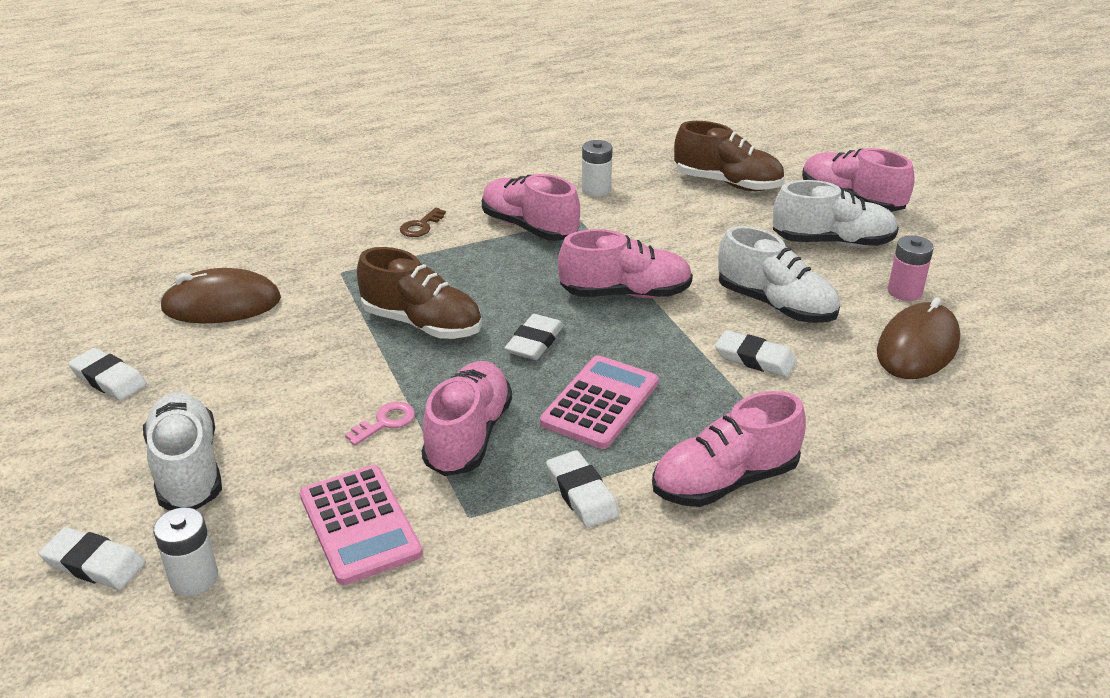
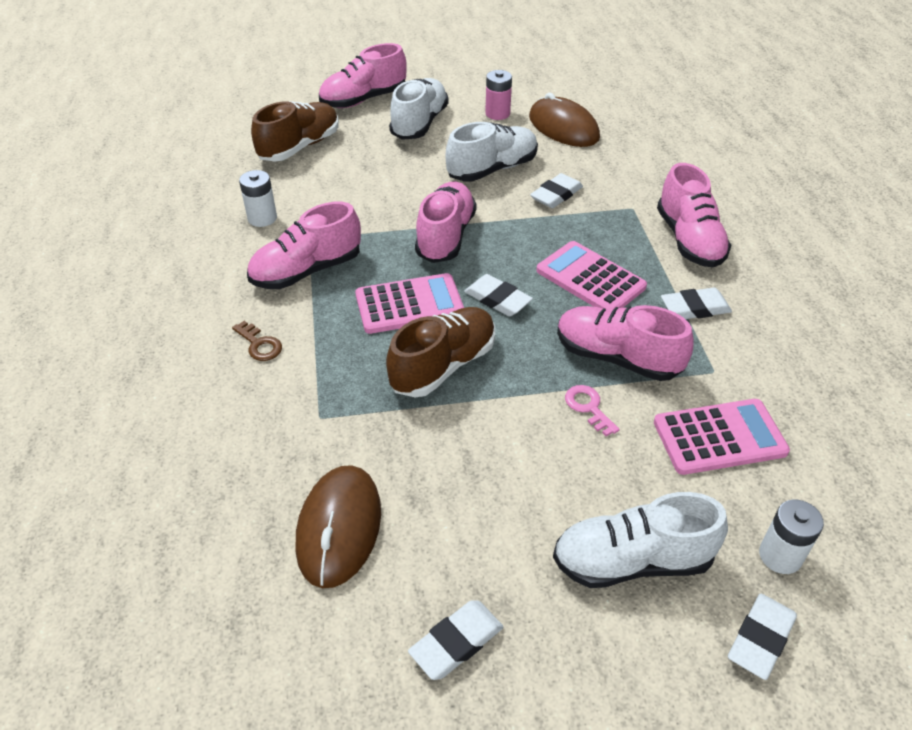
camera: 75 degrees left, 10 degrees up
none -> pink calculator [355,273,464,334]

